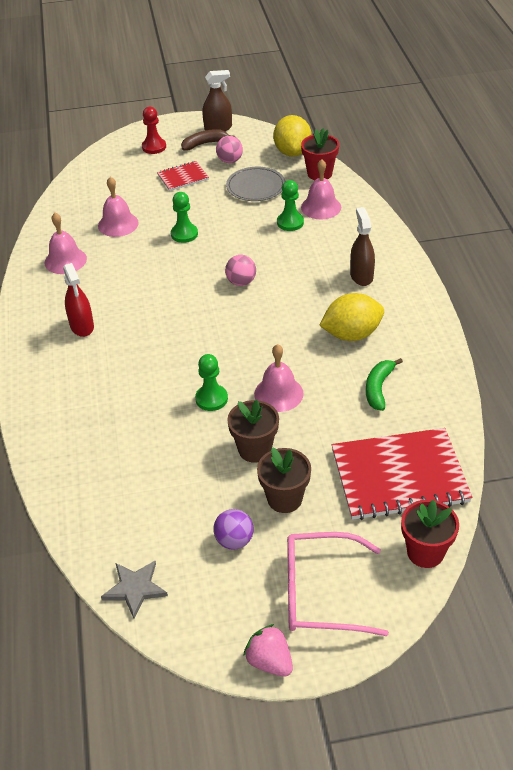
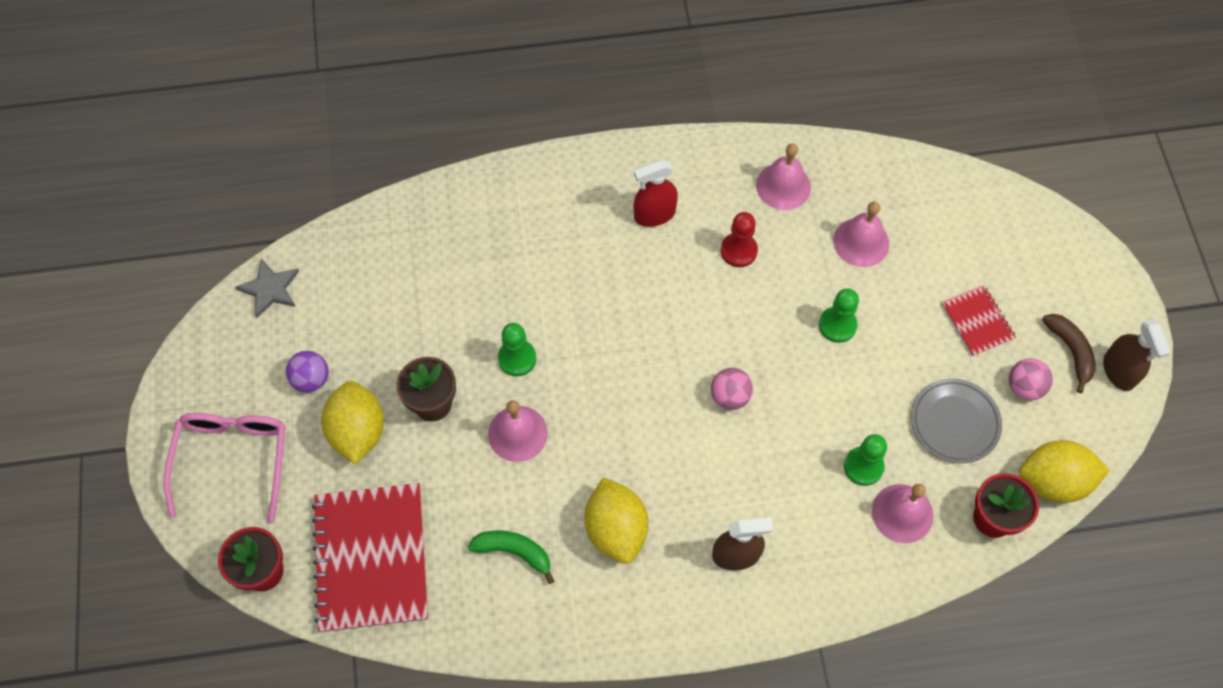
camera: 90 degrees right, 20 degrees up
red pawn [142,107,166,154] -> red pawn moved to [721,212,758,267]
pink strawberry [243,624,293,677] -> none
brown flower pot [257,447,311,513] -> yellow lemon [321,381,384,464]

